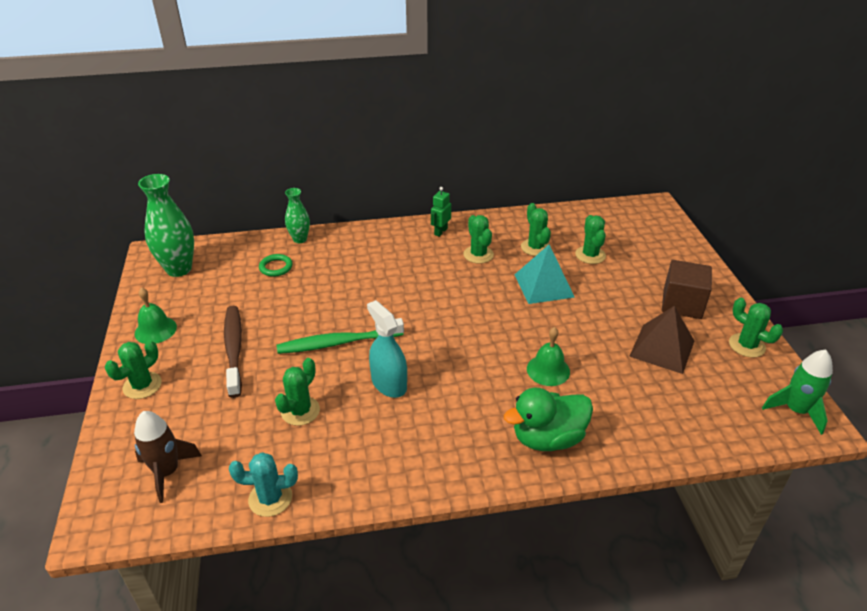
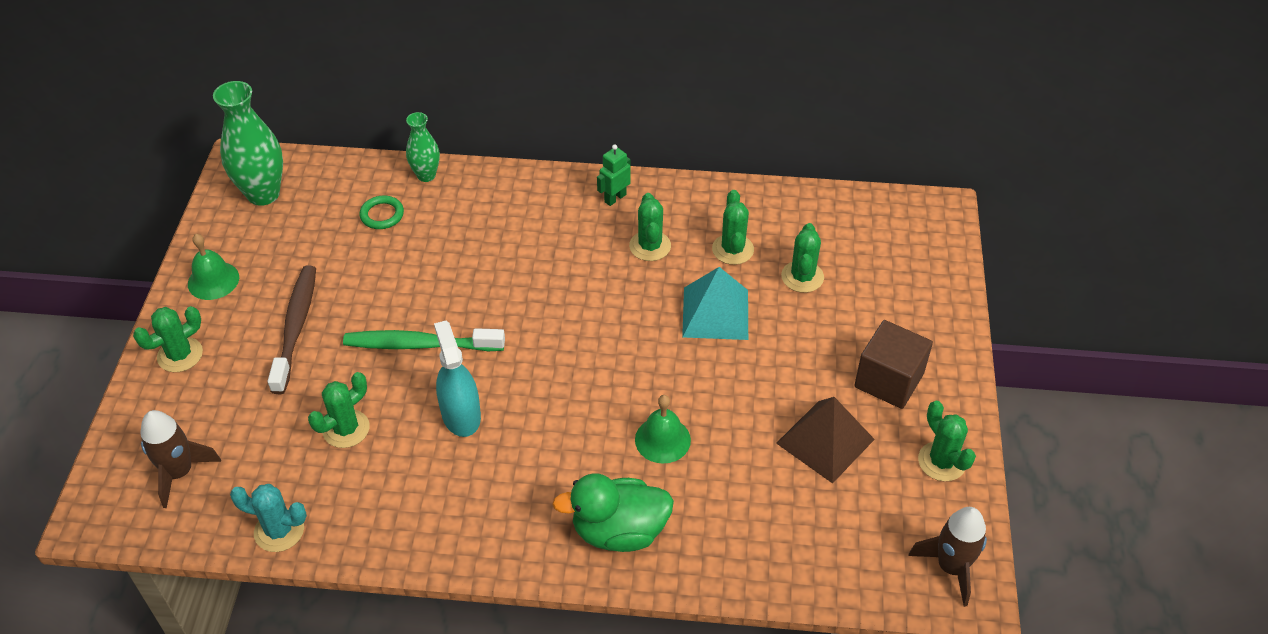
camera: 15 degrees right, 10 degrees up
green rocket [762,350,833,435] -> brown rocket [908,507,987,607]

